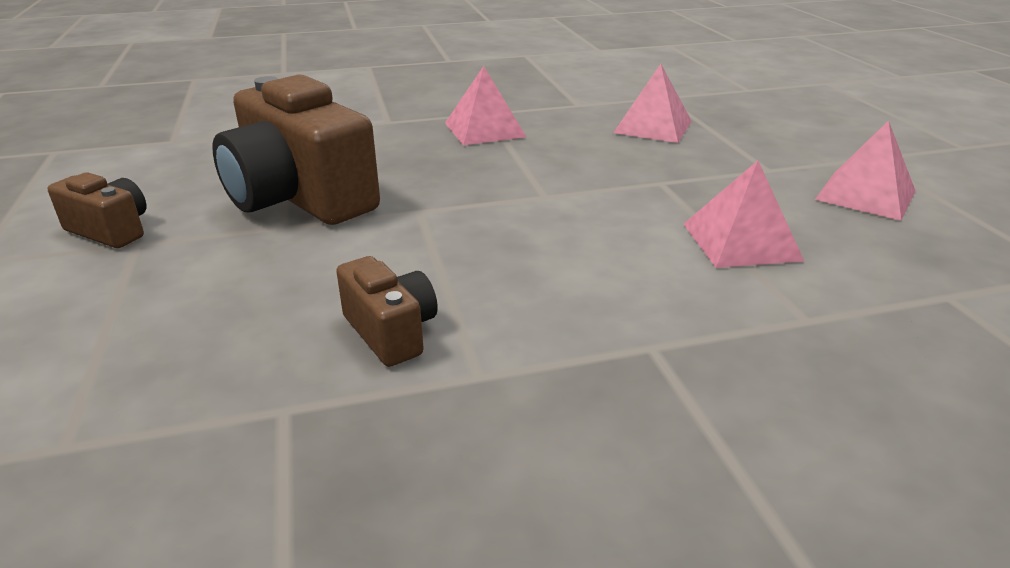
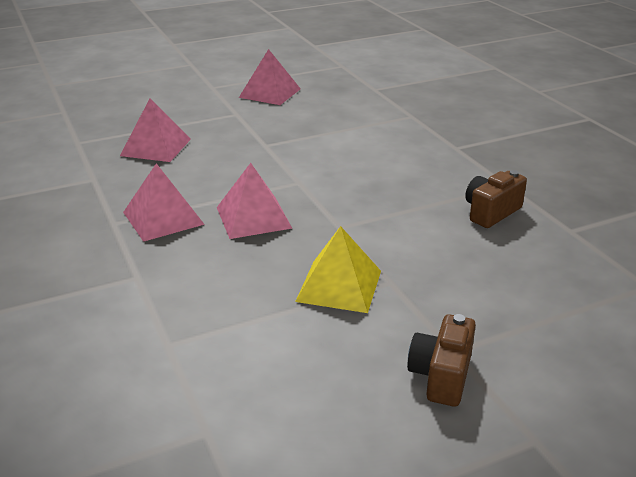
camera: 100 degrees left, 0 degrees up
brown camera [212,75,380,225] -> yellow pyramid [295,226,381,313]
pink pyramid [683,161,804,268] -> pink pyramid moved to [217,163,292,239]

